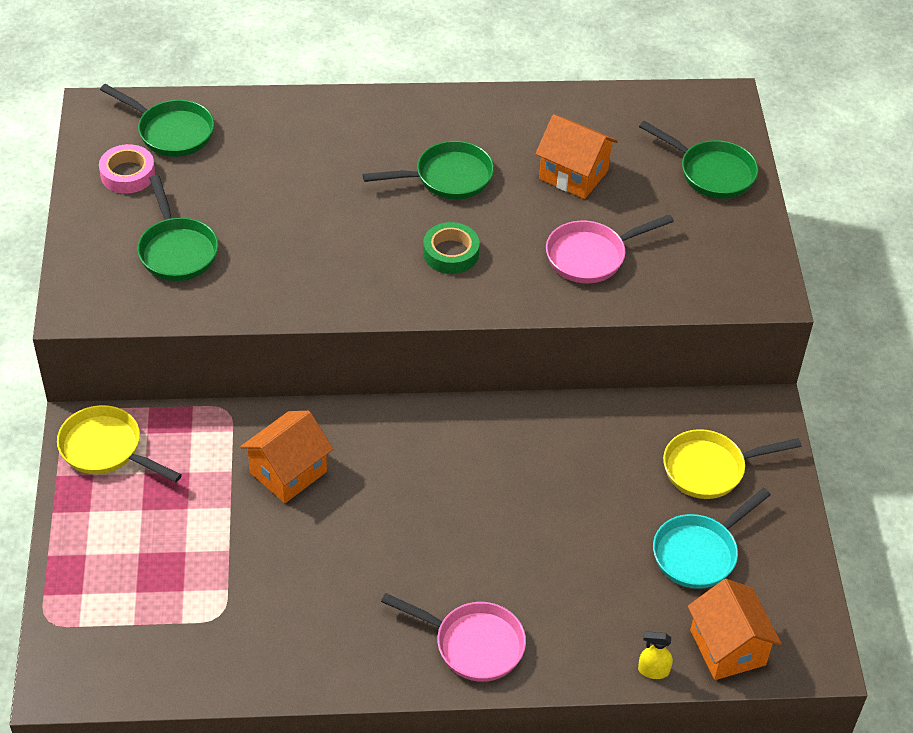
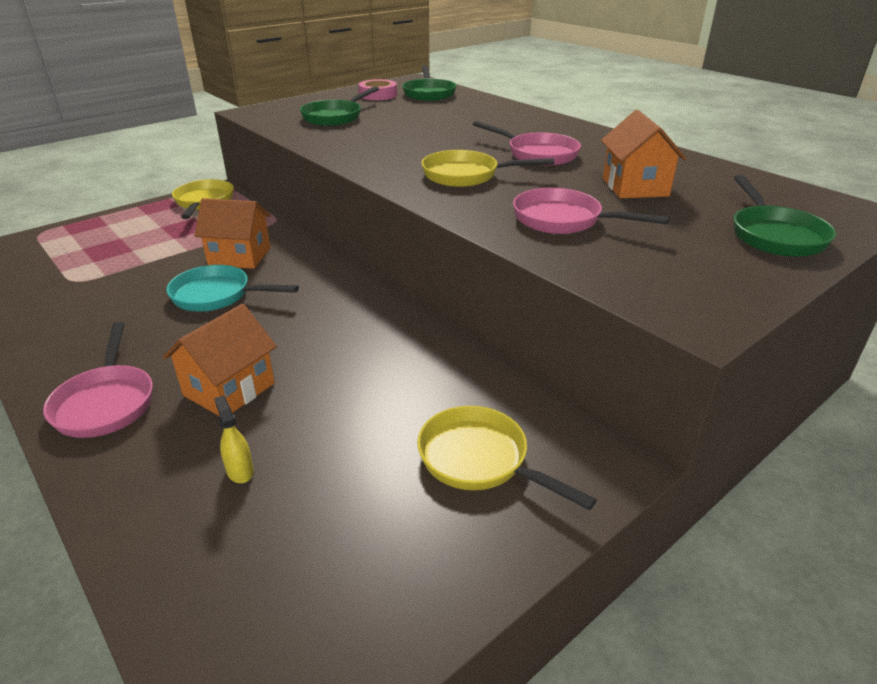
camera: 55 degrees right, 15 degrees down
green pan [362,141,494,200] -> pink pan [473,121,581,166]
green tape [423,222,480,274] -> yellow pan [421,150,554,187]
yellow spray bottle [638,631,673,679] -> yellow spray bottle moved to [214,396,254,483]
turquoise pan [653,488,771,589] -> turquoise pan moved to [166,265,299,312]
orange house [688,579,782,680] -> orange house moved to [163,304,277,416]

